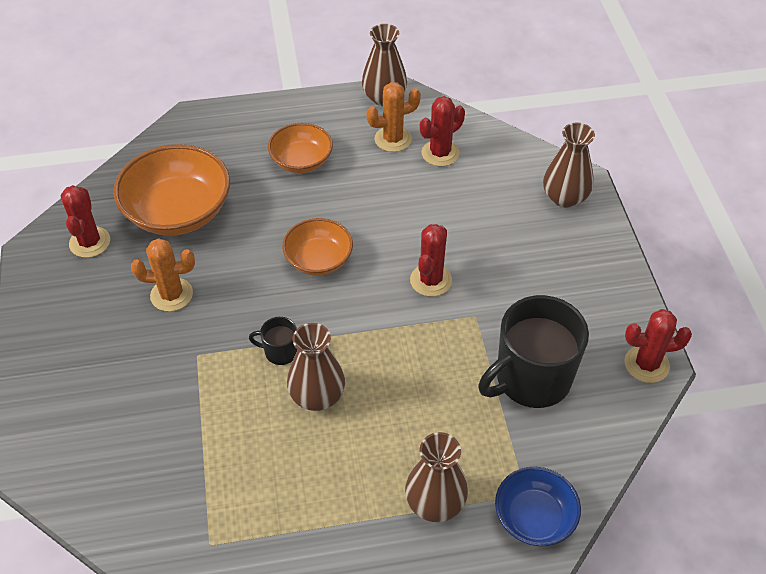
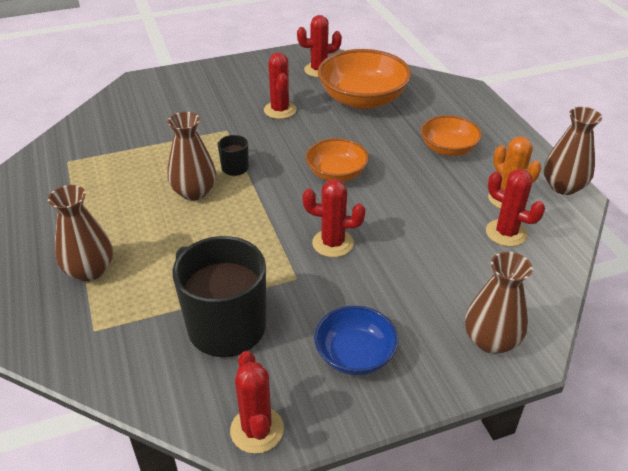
camera: 80 degrees right, 10 degrees down
orange cactus [131,238,195,312] -> red cactus [264,52,297,119]
blue bowl [495,467,581,546] -> blue bowl moved to [314,306,398,375]

